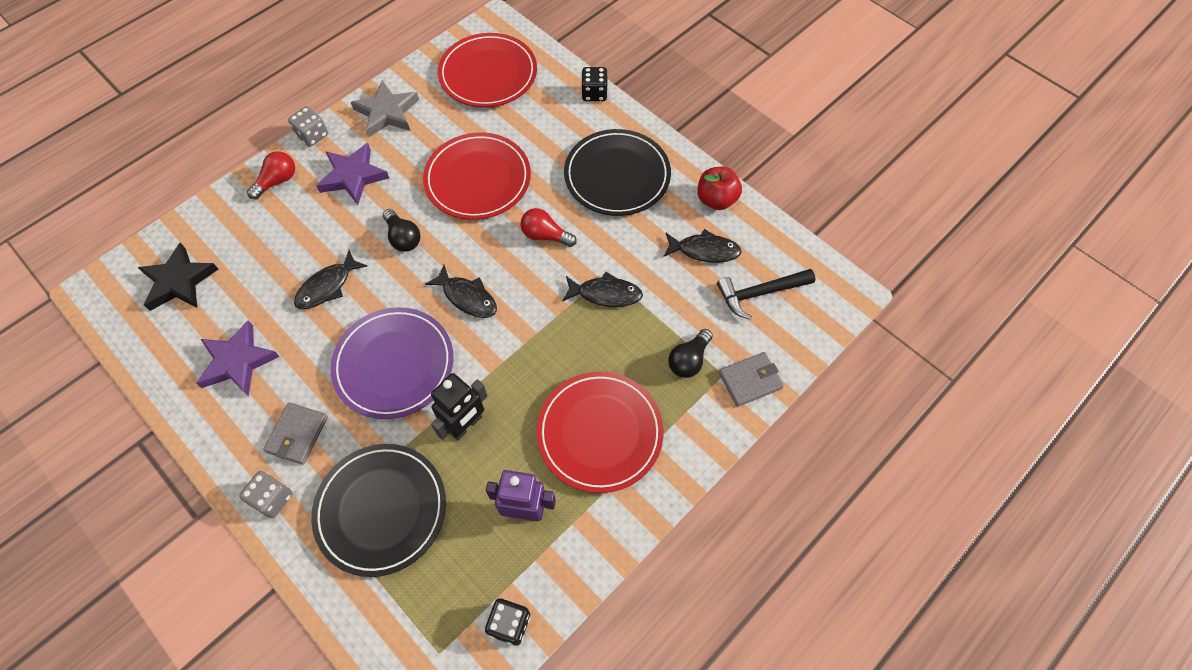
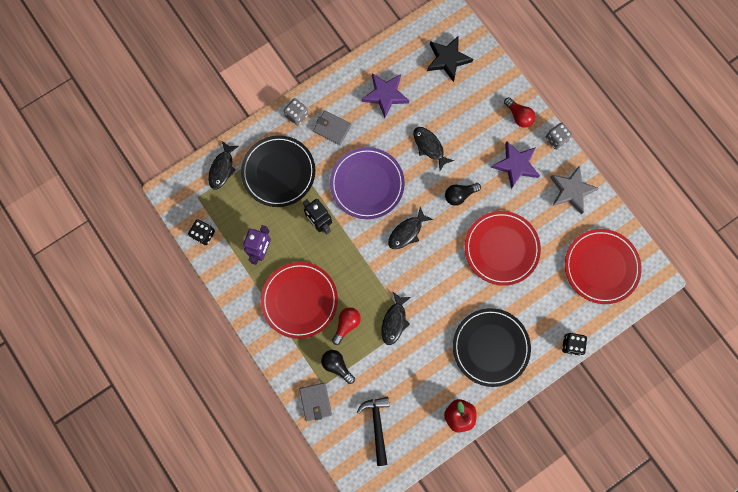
camera: 100 degrees right, 15 degrees up
red light bulb [521,208,577,247] -> red light bulb moved to [332,307,361,345]
black fish [663,229,742,263] -> black fish moved to [208,141,239,189]

